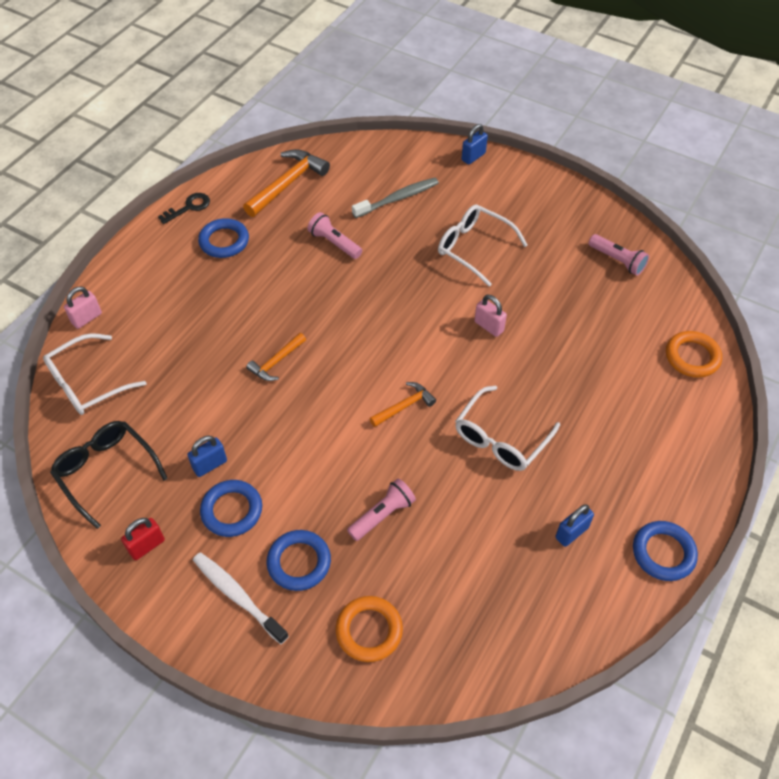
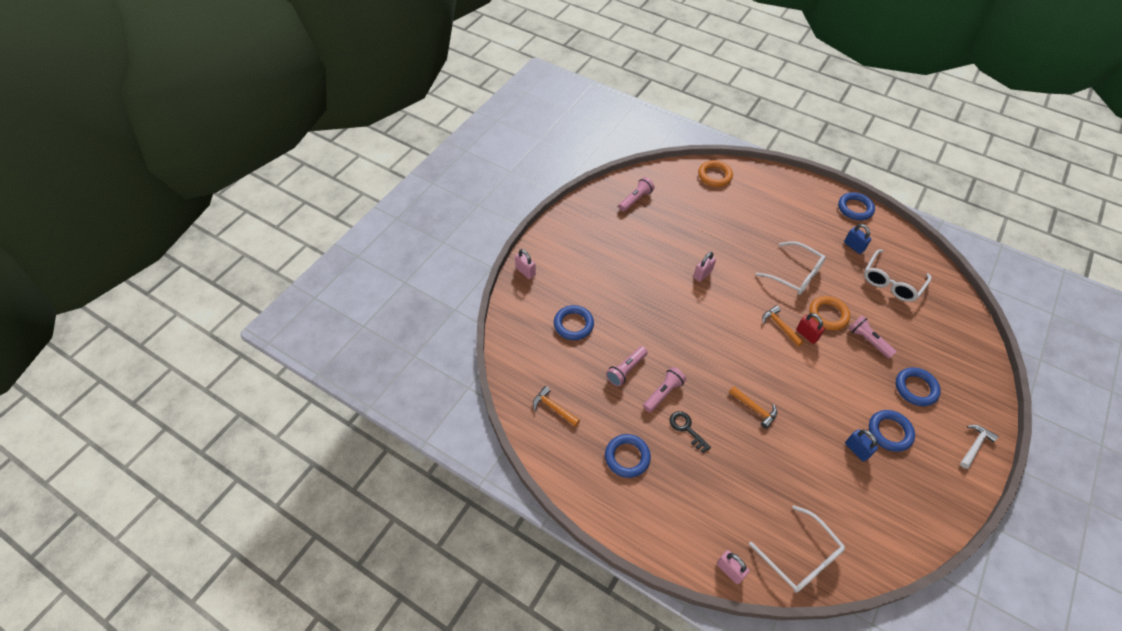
camera: 90 degrees left, 0 degrees up
black glasses [50,421,168,529] -> none
red padlock [121,518,165,560] -> red padlock moved to [796,313,825,344]
black key [158,193,210,224] -> black key moved to [669,411,711,453]
white toothbrush [193,552,289,644] -> none
orange hammer [243,149,330,217] -> orange hammer [533,386,580,427], size x0.58
orange ring [336,596,403,662] -> orange ring moved to [809,296,850,330]
grey toothbrush [352,178,439,218] -> blue ring [554,305,594,340]
white glasses [438,204,527,287] -> white glasses moved to [864,249,932,302]
blue padlock [462,124,488,165] -> pink padlock [515,249,536,279]
none -> pink flashlight [643,367,686,412]
none -> white hammer [960,425,998,469]

